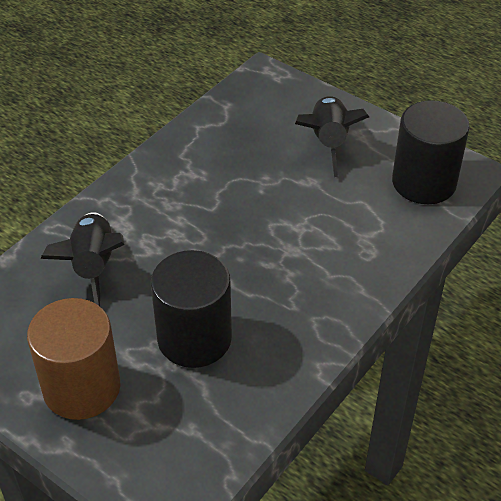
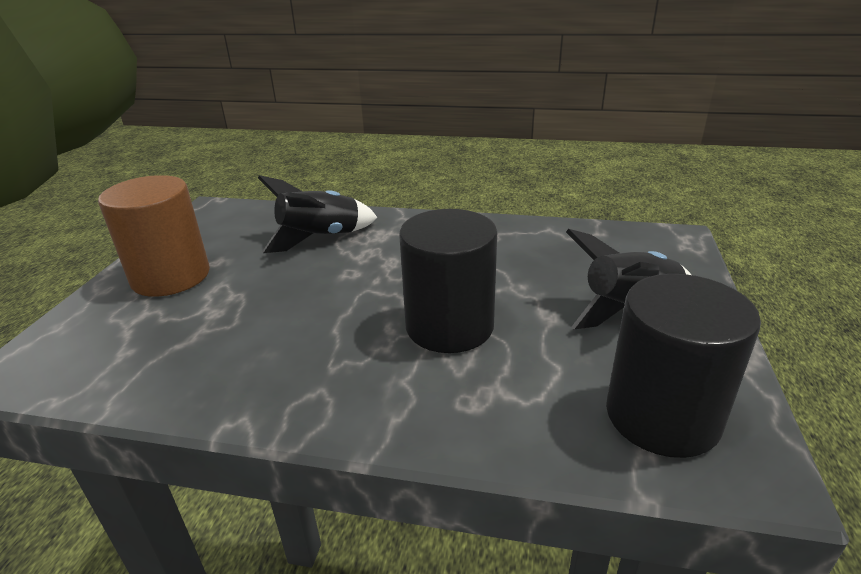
camera: 65 degrees right, 15 degrees down
black cylinder [151,250,232,368] -> black cylinder moved to [399,209,498,353]

